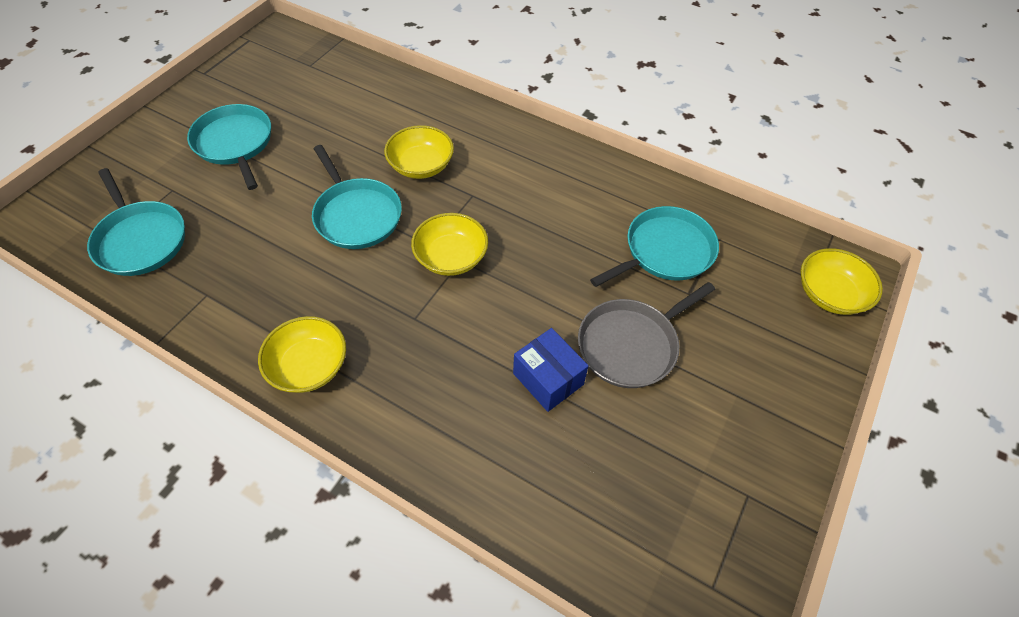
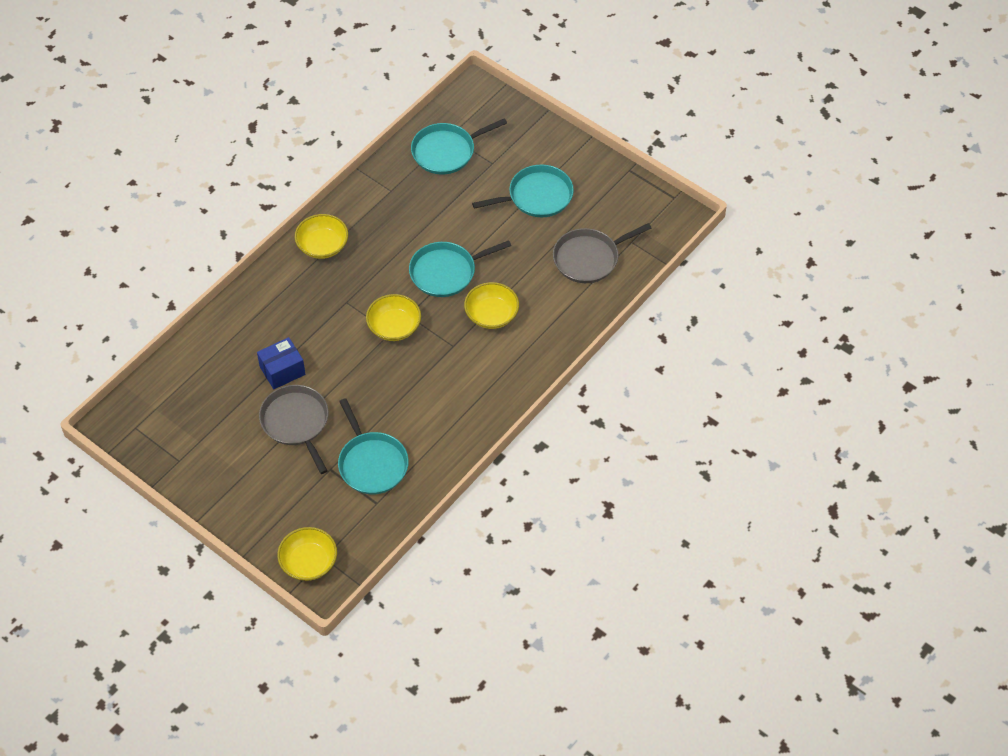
camera: 100 degrees right, 0 degrees up
none -> grey pan [553,223,652,283]

